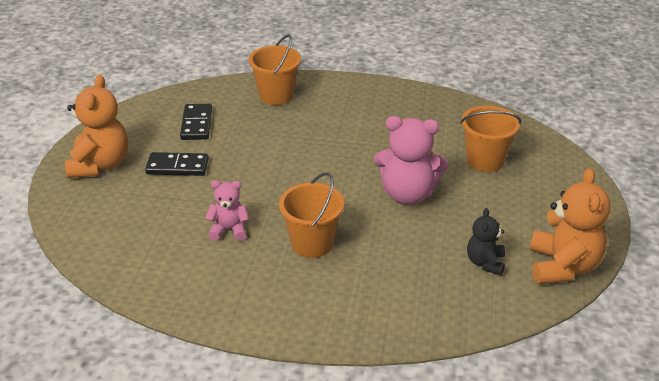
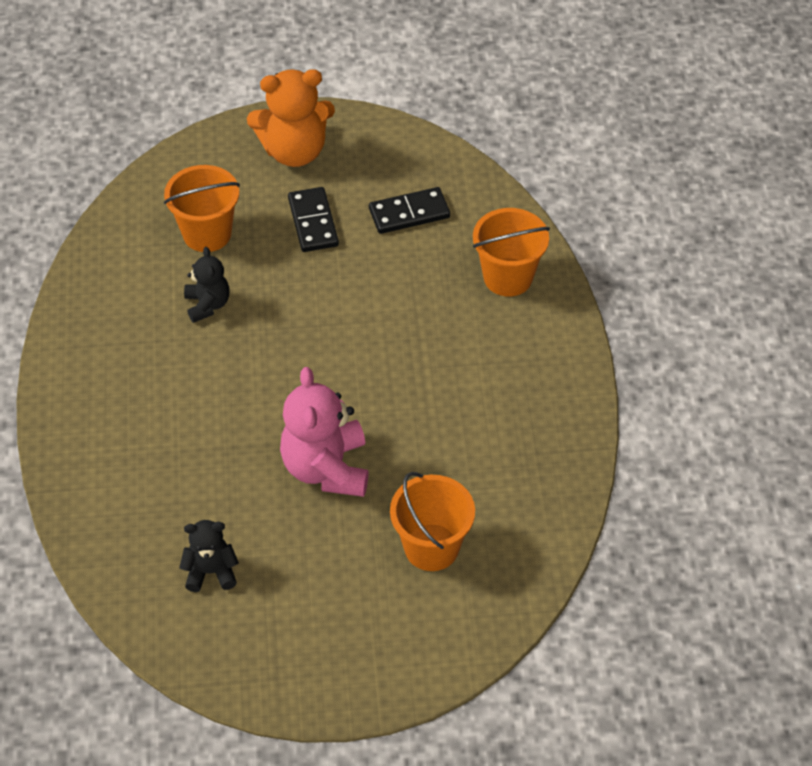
camera: 75 degrees right, 15 degrees up
pink teddy bear [205,180,249,241] -> black teddy bear [184,247,230,323]
orange bucket [279,172,344,258] -> orange bucket moved to [164,165,240,252]
orange teddy bear [530,168,610,285] -> none

